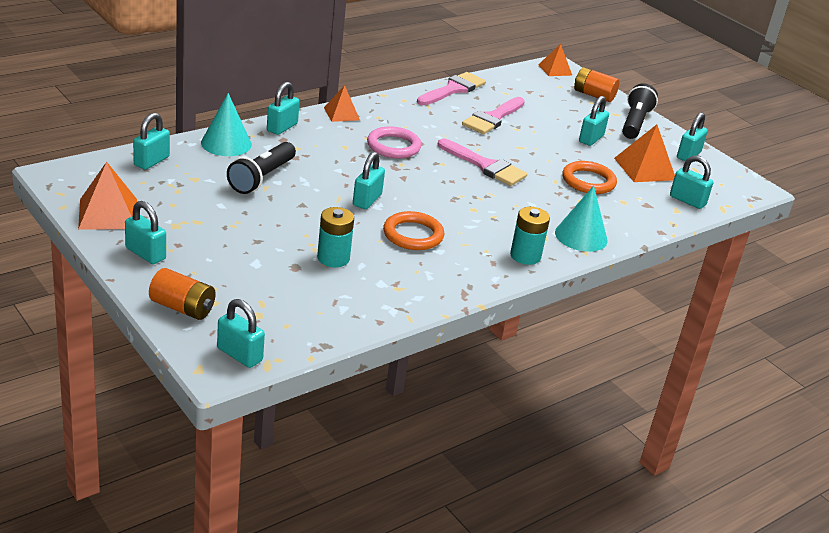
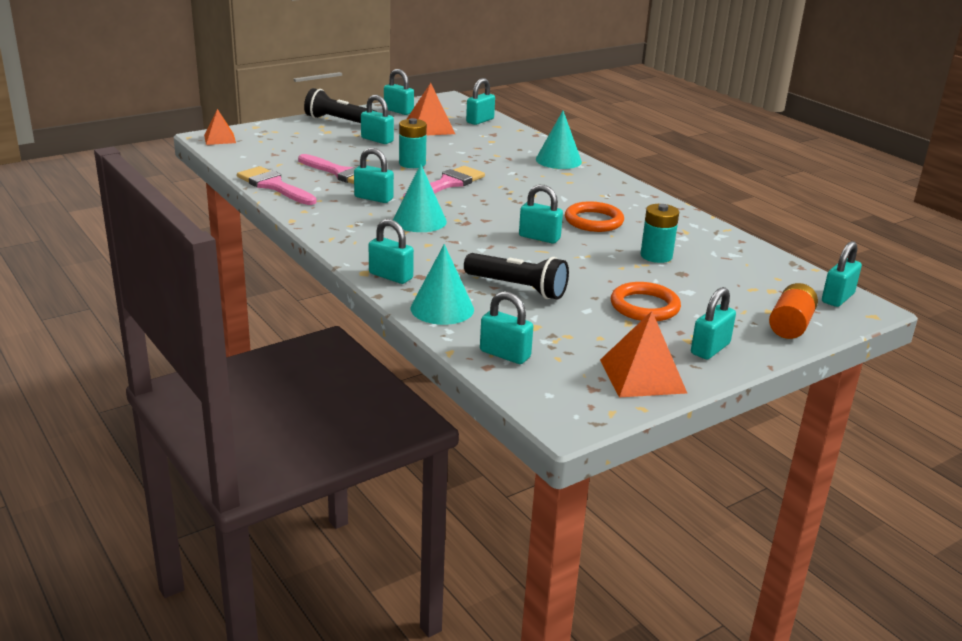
camera: 85 degrees left, 5 degrees down
orange pyramid [324,85,360,122] -> none
pink ring [367,126,421,159] -> turquoise cone [393,164,447,232]
turquoise battery [510,207,550,265] -> turquoise battery moved to [399,118,427,168]
orange ring [562,161,617,194] -> orange ring moved to [611,282,681,321]
orange battery [574,67,619,102] -> none
none -> turquoise padlock [354,148,394,203]

